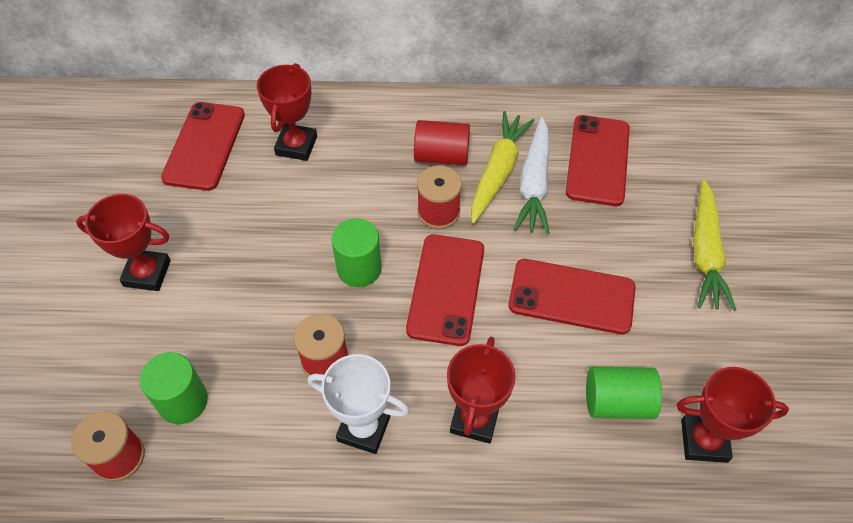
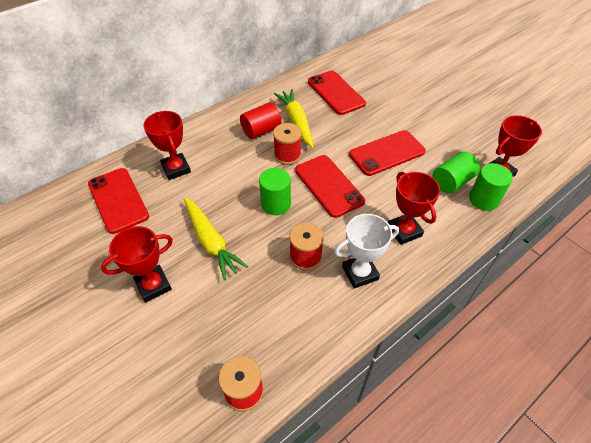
camera: 40 degrees left, 5 degrees down
green cylinder [140,352,208,424] -> green cylinder moved to [469,163,513,211]
white carrot [513,117,550,235] -> none
yellow carrot [693,179,736,311] -> yellow carrot moved to [184,198,248,280]

